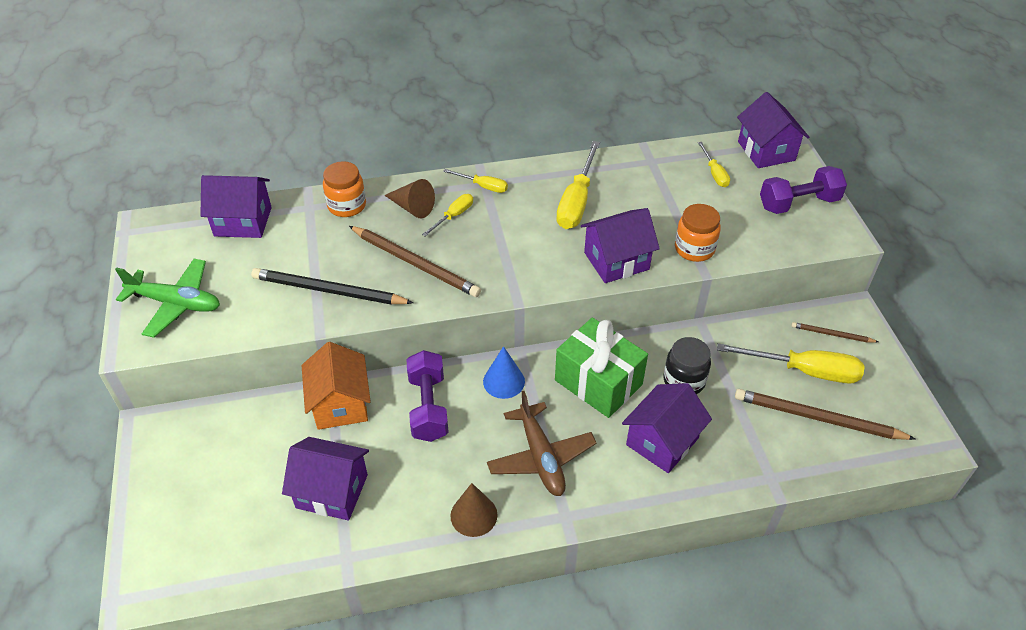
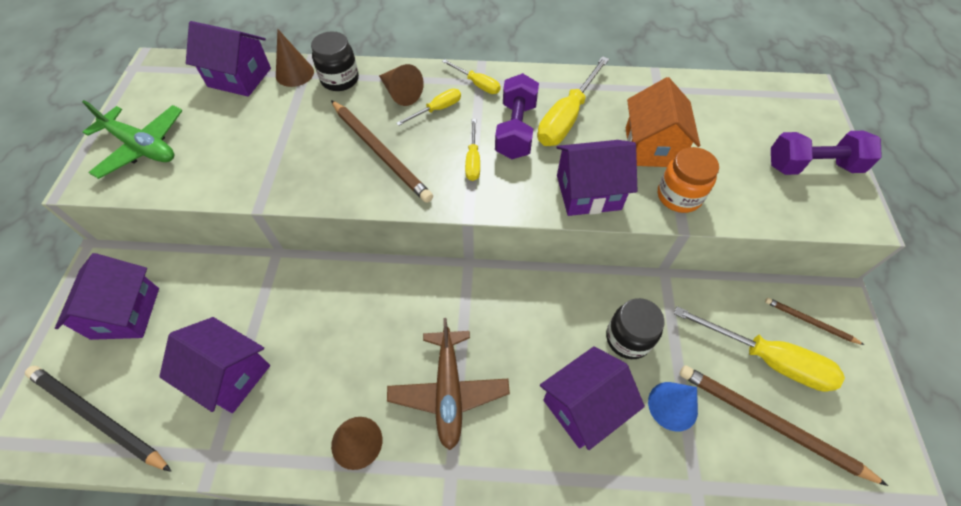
camera: 15 degrees right, 10 degrees up
black pencil [251,268,413,305] -> black pencil moved to [25,366,171,472]
orange house [302,342,371,430] -> orange house moved to [626,77,700,167]
orange jar [323,161,366,217] -> black jar [311,31,359,91]
purple dumbbell [406,350,449,442] -> purple dumbbell moved to [495,73,539,159]
blue cone [483,346,525,399] -> blue cone moved to [648,382,698,431]
green gift [555,318,648,418] -> none
yellow screwdriver [698,142,730,187] -> yellow screwdriver moved to [465,119,480,181]
purple house [737,92,809,168] -> purple house moved to [55,253,159,340]
none -> brown cone [276,29,314,87]

